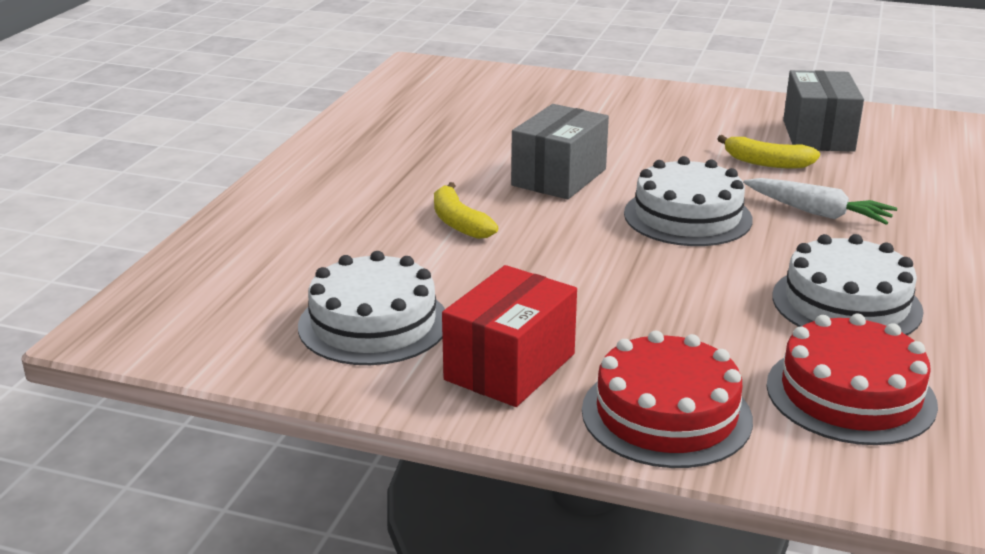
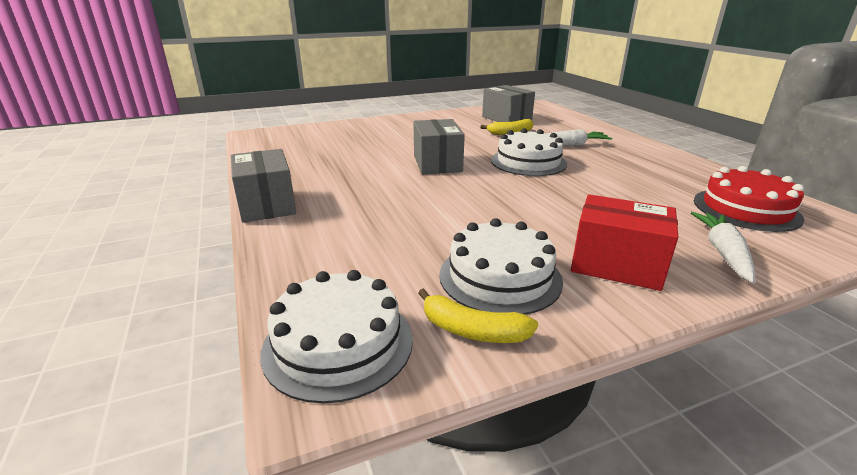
camera: 40 degrees left, 0 degrees up
yellow banana [434,182,498,239] -> yellow banana moved to [418,288,538,343]
red box [442,265,577,407] -> red box turned 60 degrees counterclockwise [571,194,678,291]
red cake [582,331,753,468] -> white carrot [691,212,756,283]
white cake [772,234,924,335] -> white cake moved to [260,270,413,403]
none -> grey box [231,149,296,223]

